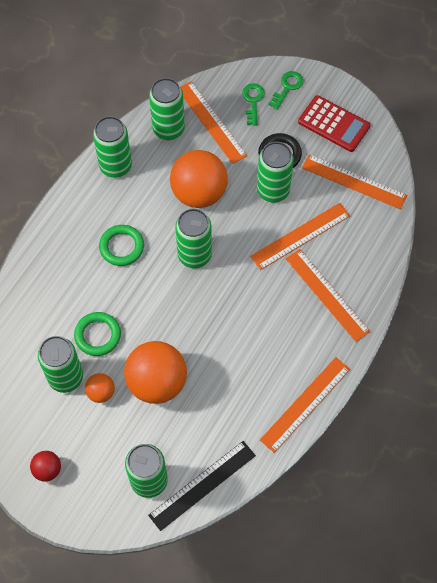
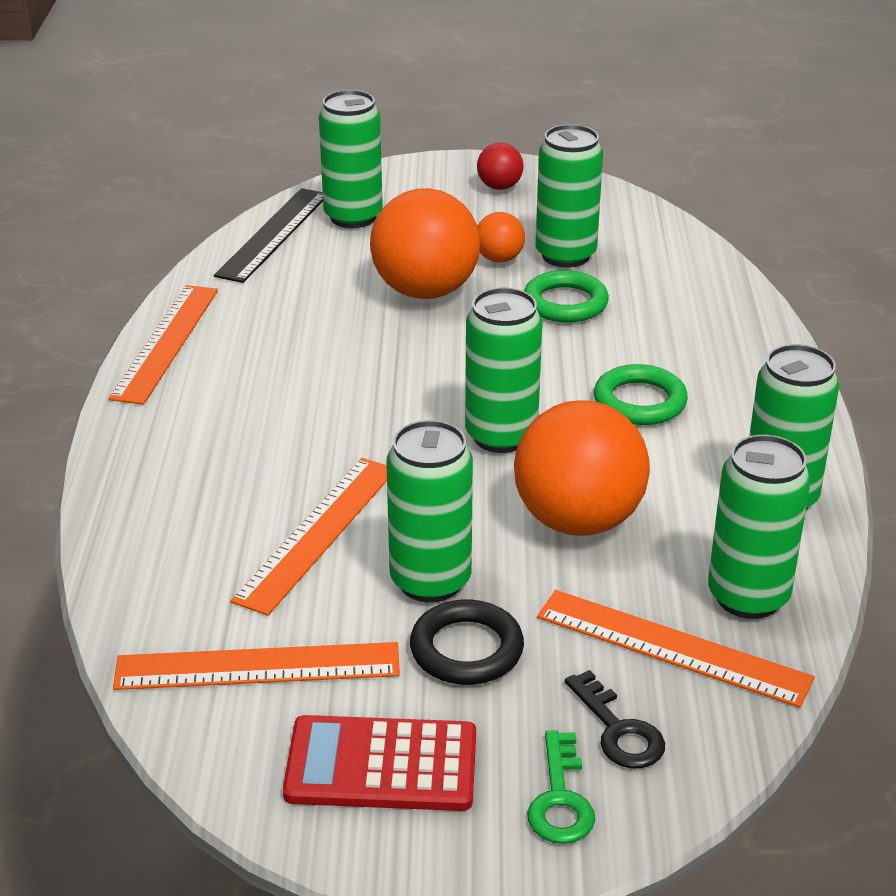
camera: 150 degrees right, 30 degrees down
green key [242,83,264,125] -> black key [565,670,665,769]
orange ruler [286,249,370,342] -> none

